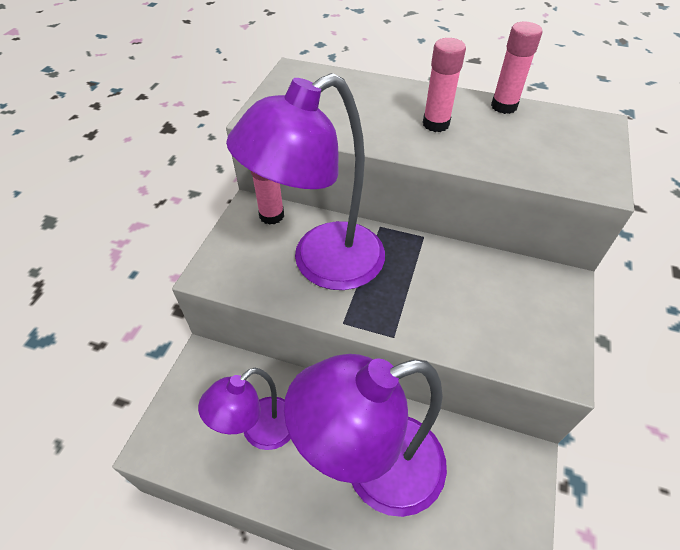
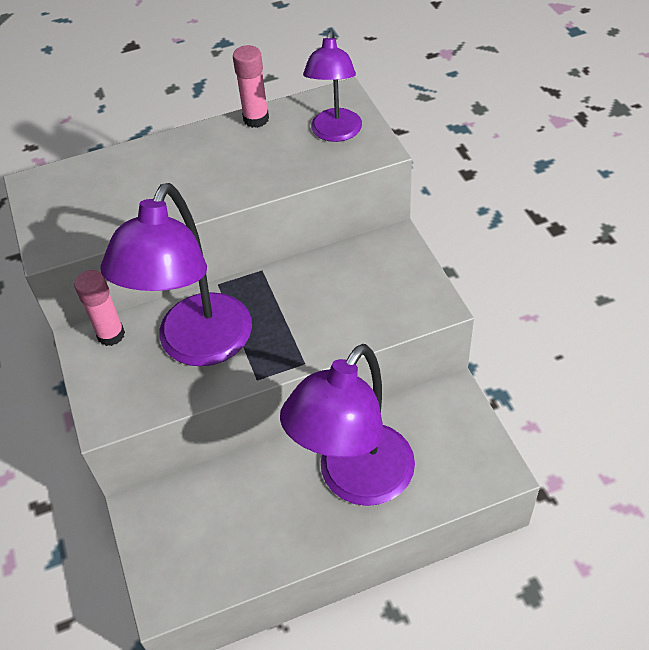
camera: 35 degrees left, 0 degrees up
purple lamp [198,368,291,450] -> purple lamp moved to [303,30,362,142]
pink glue stick [423,38,466,132] -> none

